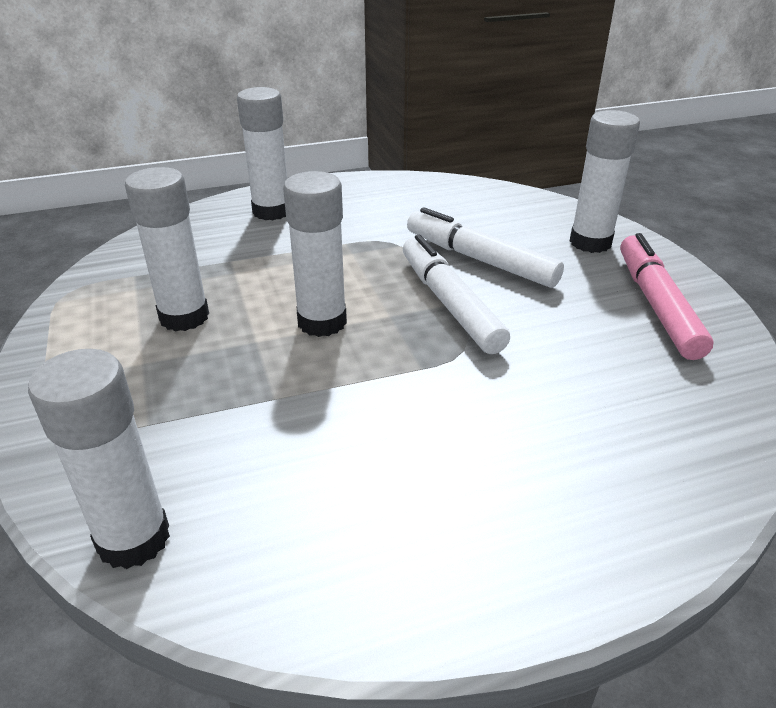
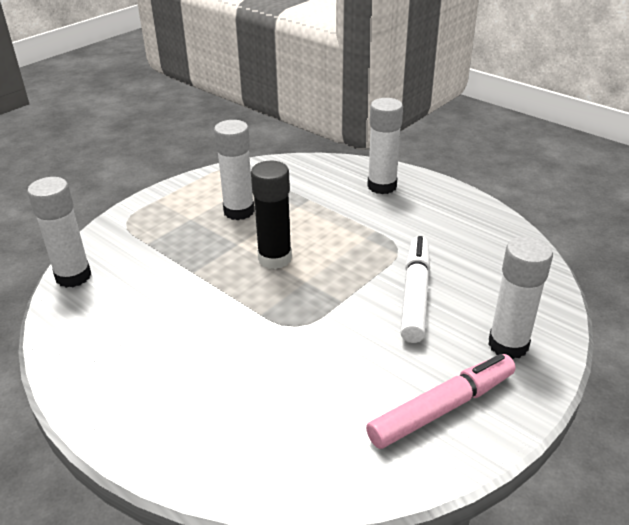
camera: 60 degrees right, 0 degrees up
white glue stick [283,171,347,337] -> black glue stick [251,161,292,269]
white marker [403,235,510,354] -> none

